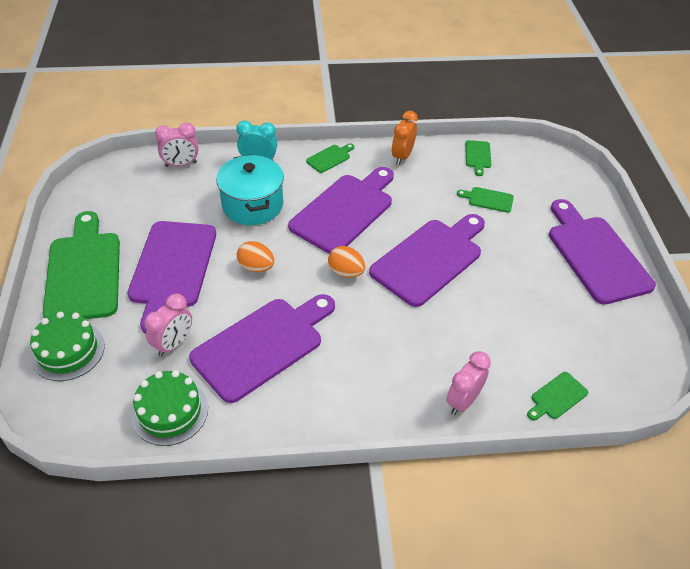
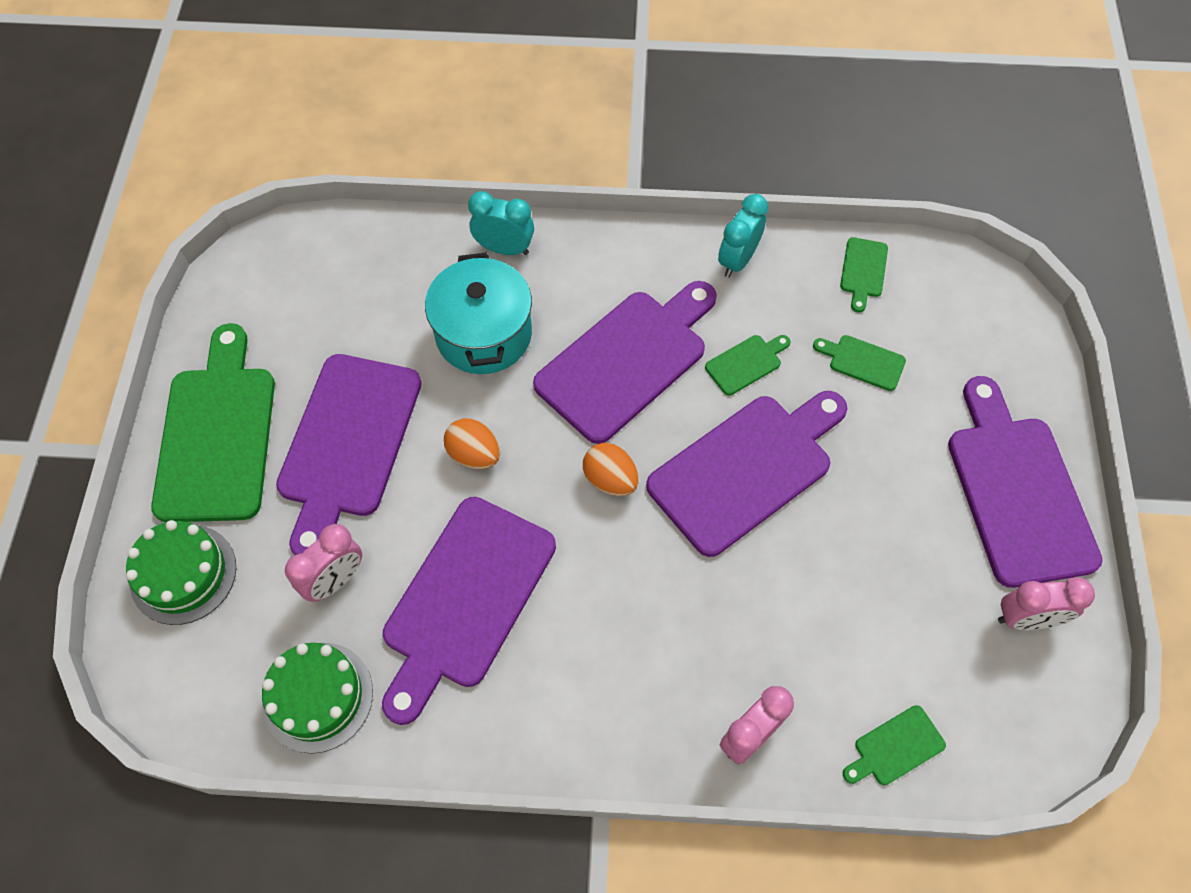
camera: 10 degrees right, 15 degrees up
pink clock [155,123,198,167] -> pink clock moved to [998,577,1095,630]
purple cutting board [189,294,335,403] -> purple cutting board turned 150 degrees clockwise [382,497,556,725]
green cutting board [306,143,354,173] -> green cutting board moved to [705,335,791,396]
orange clock [392,111,418,165] -> turquoise clock [718,194,768,278]

